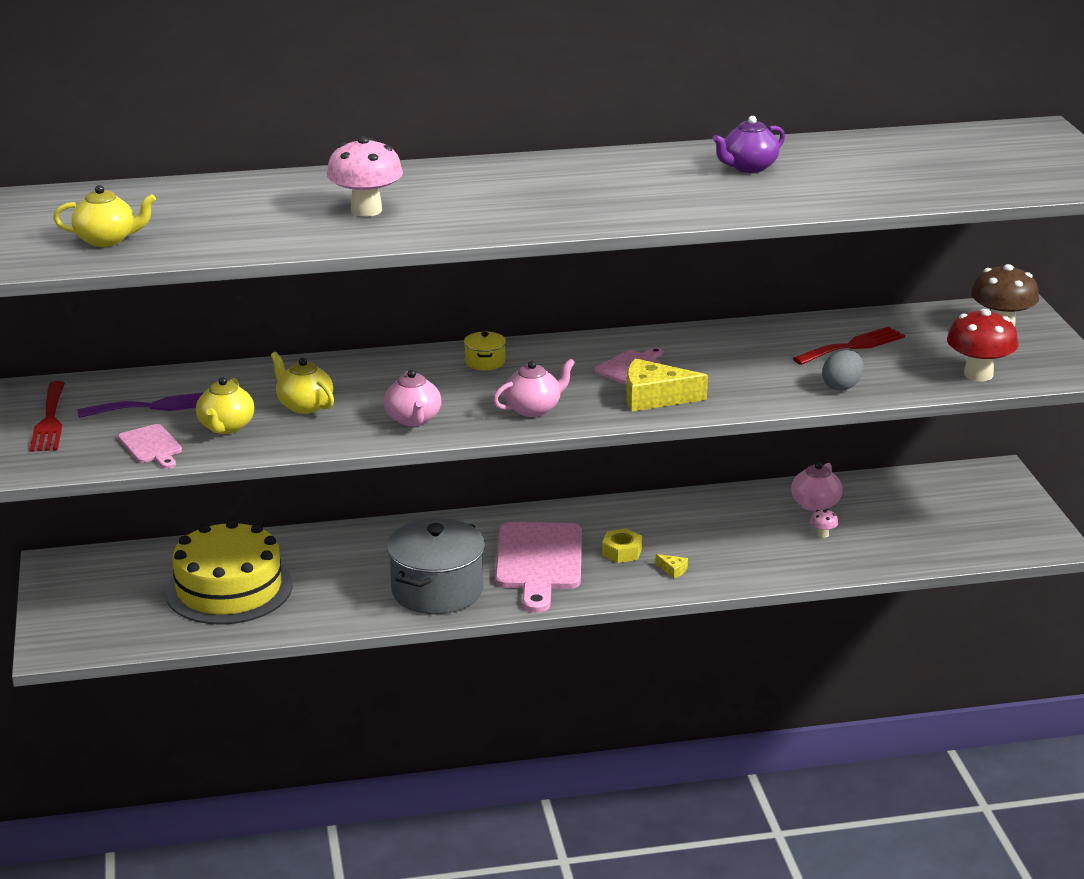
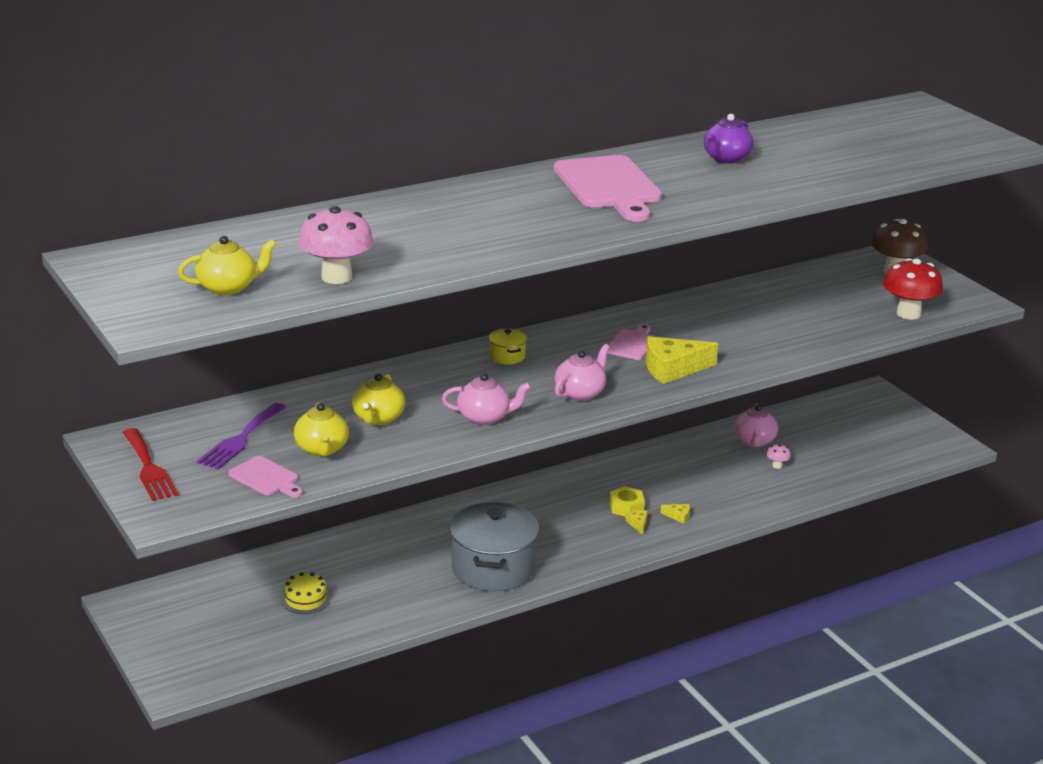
camera: 20 degrees left, 0 degrees up
purple fork [77,392,204,418] -> purple fork turned 150 degrees clockwise [197,403,286,470]
yellow cake [165,520,293,625] -> yellow cake [281,572,331,614], size x0.41
yellow teapot [271,352,334,414] -> yellow teapot turned 105 degrees counterclockwise [352,373,405,425]
pink mushroom [327,137,403,217] -> pink mushroom moved to [298,206,374,284]
pink teapot [384,370,441,426] -> pink teapot turned 60 degrees counterclockwise [442,373,531,425]
pink cutting board [495,522,582,613] -> pink cutting board moved to [554,155,662,221]
red fork [793,326,905,365] -> none
grey egg [822,350,864,391] -> none
none -> yellow cheese [625,510,648,535]

